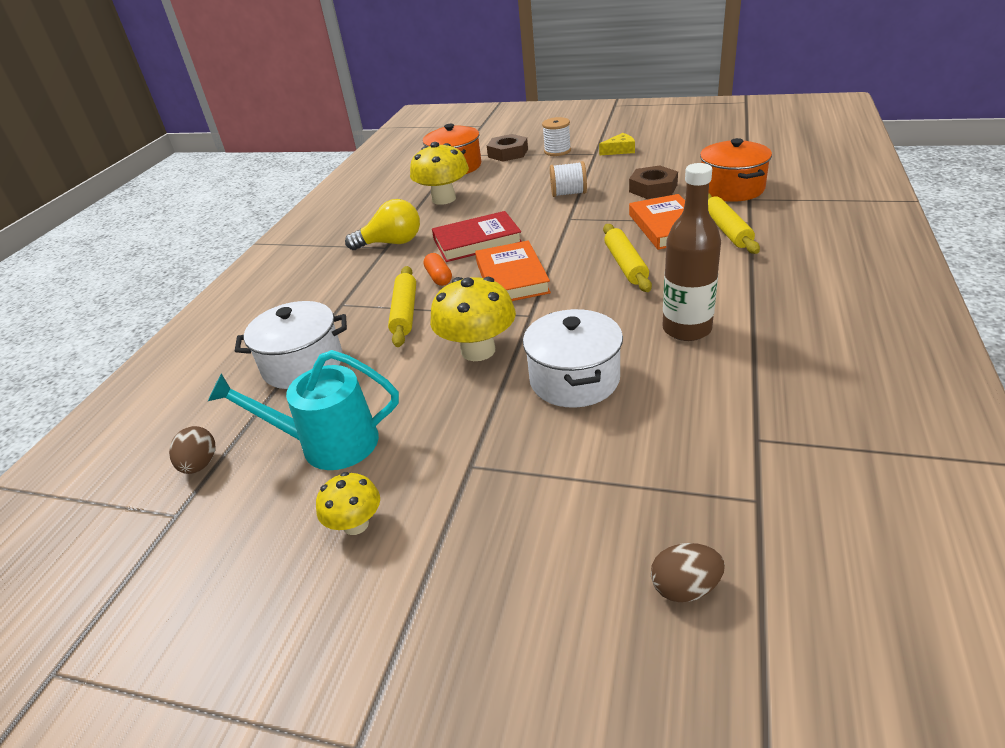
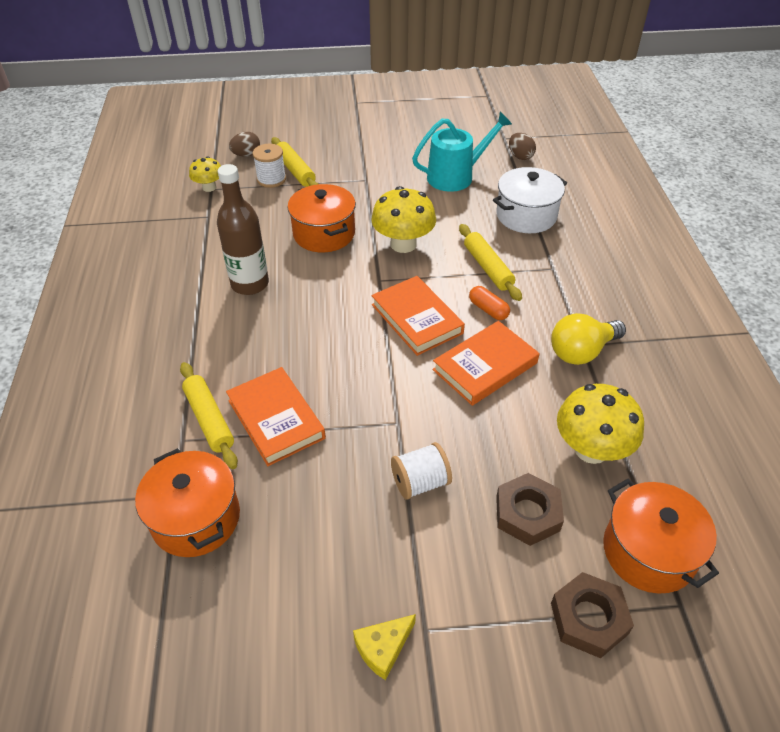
camera: 155 degrees right, 10 degrees up
yellow mushroom [316,472,380,535] -> yellow mushroom moved to [189,156,221,192]
red book [432,211,522,262] -> orange book [433,321,539,406]
white pot [523,309,623,408] -> orange pot [288,184,356,252]
white spool [542,117,571,156] -> white spool moved to [253,144,286,188]
yellow rolling pin [603,224,652,292] -> yellow rolling pin moved to [271,137,318,187]
brown nut [629,166,678,199] -> brown nut moved to [496,473,564,546]

